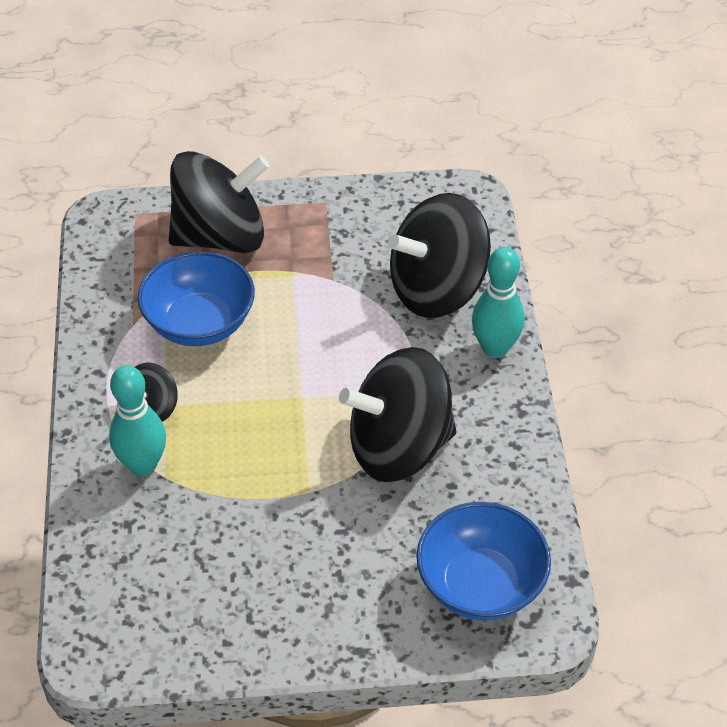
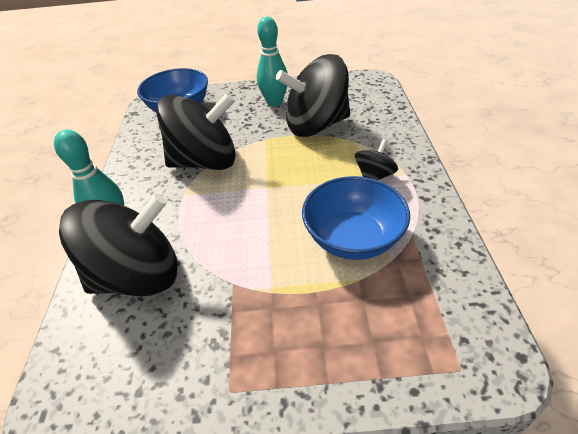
camera: 175 degrees left, 5 degrees down
turquoise bowling pin [109,365,166,476] -> turquoise bowling pin moved to [257,17,288,107]
black spinning top [169,151,270,253] -> black spinning top moved to [276,54,350,137]

